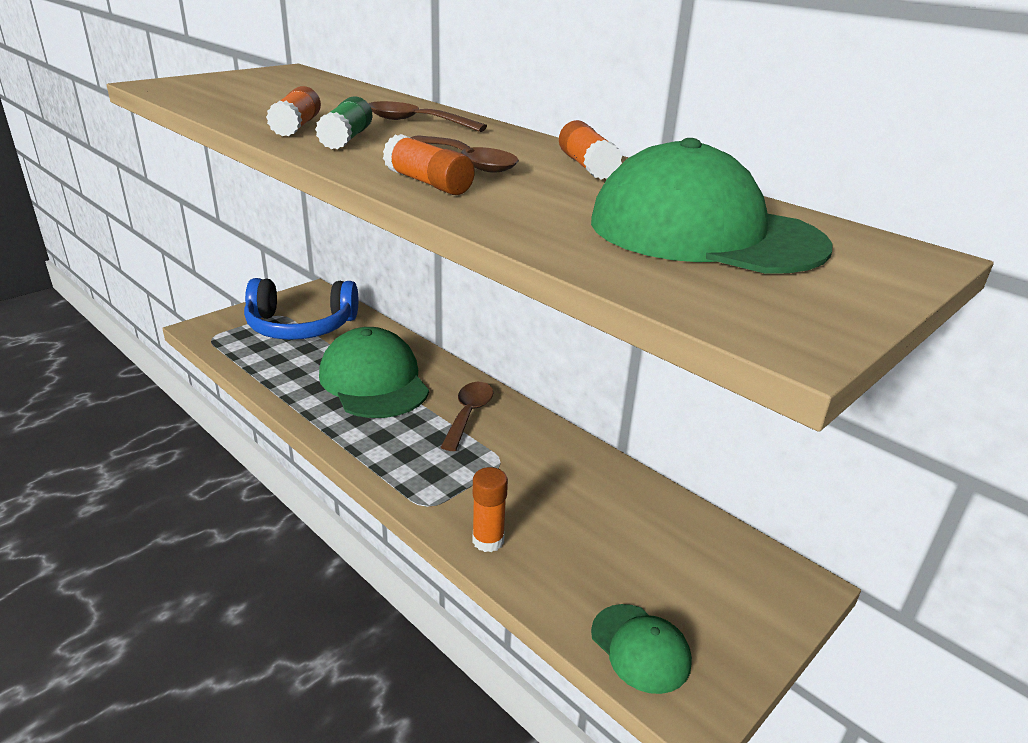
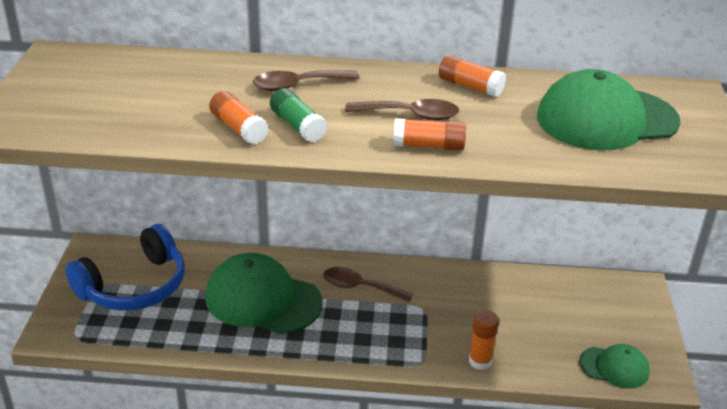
camera: 40 degrees left, 5 degrees up
brown spoon [441,382,493,451] -> brown spoon turned 45 degrees counterclockwise [323,267,413,303]

